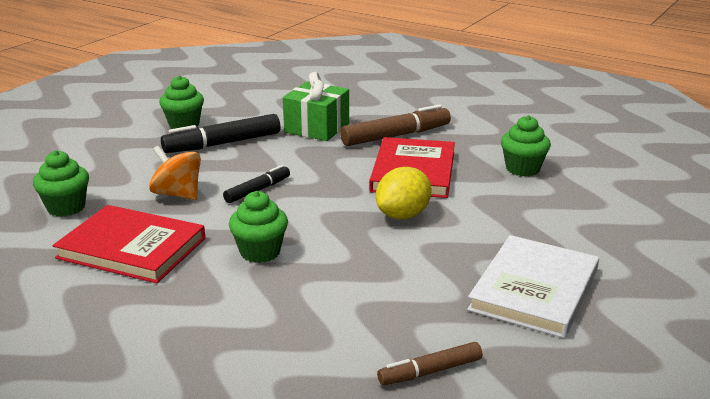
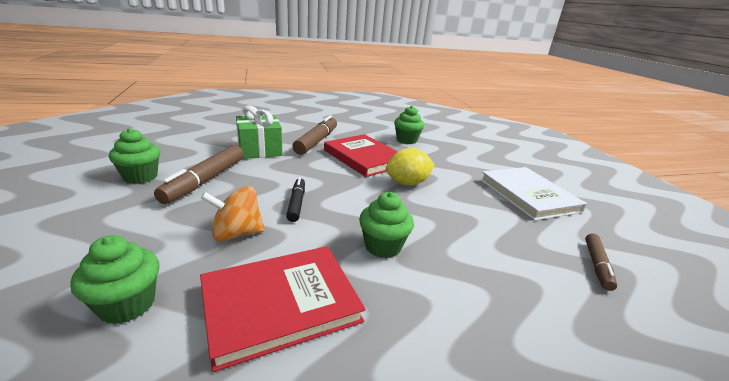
camera: 50 degrees left, 0 degrees up
black marker [161,114,280,153] -> brown marker [154,145,244,204]
yellow lemon [376,167,432,219] -> yellow lemon turned 75 degrees clockwise [386,148,435,186]

